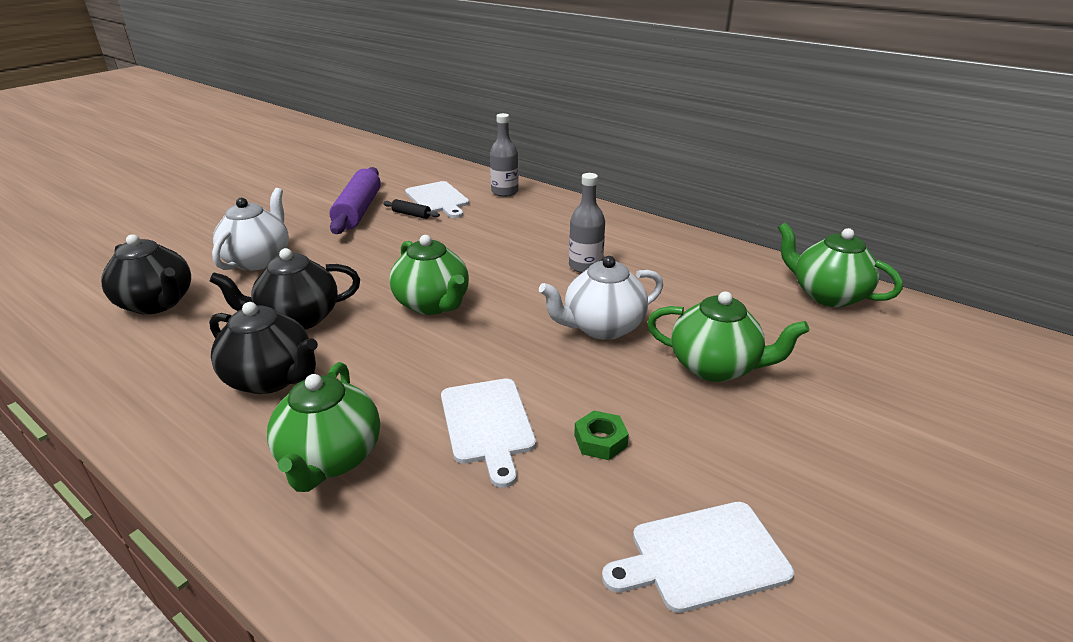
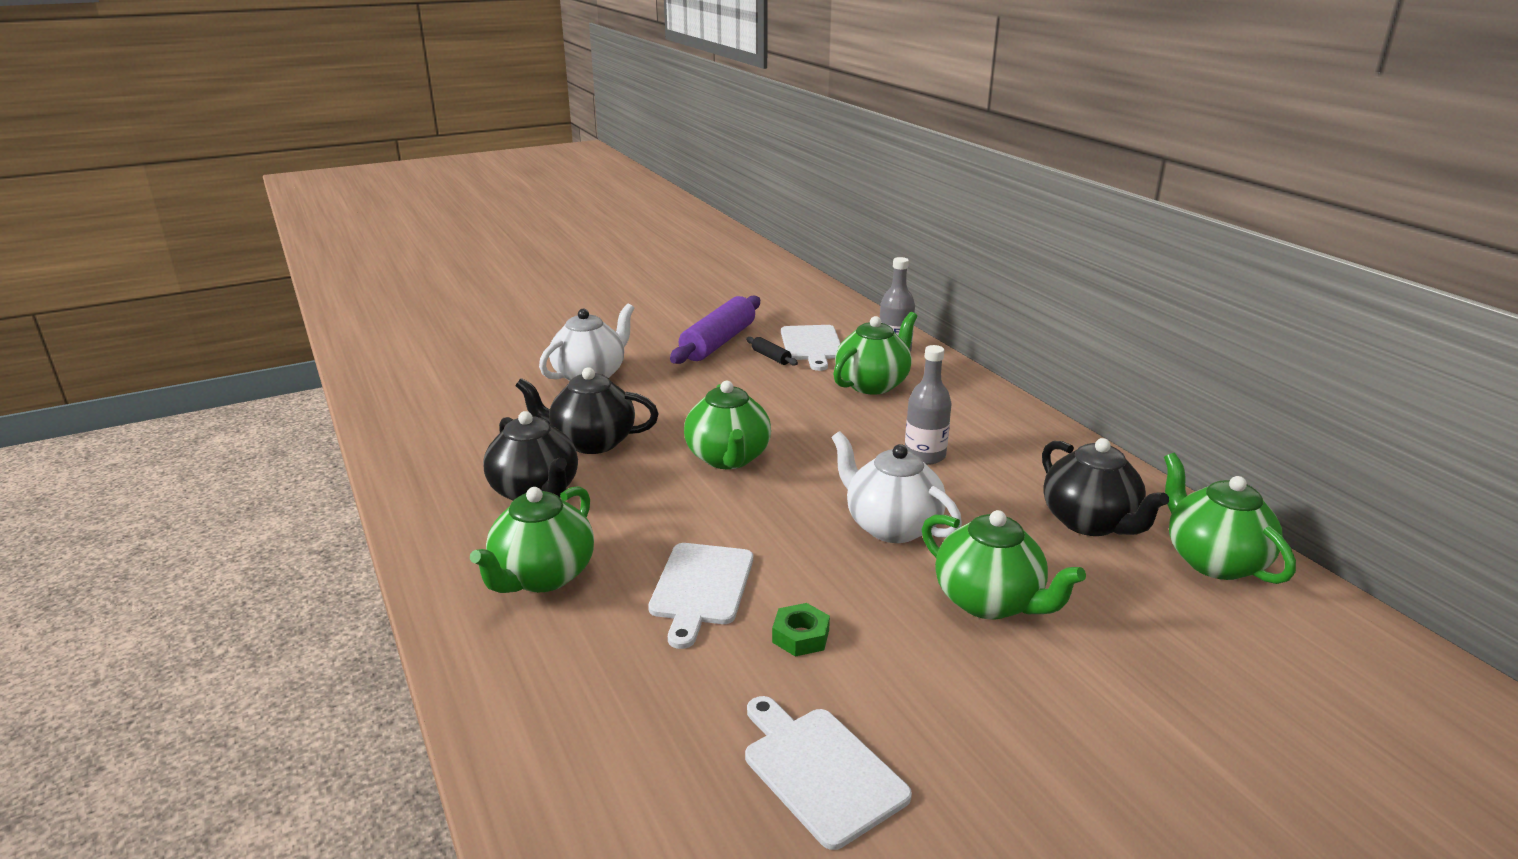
camera: 25 degrees right, 5 degrees down
black teapot [101,234,191,315] -> black teapot moved to [1042,438,1169,536]
white teapot [539,256,663,340] -> white teapot turned 45 degrees clockwise [831,431,962,543]
white cutting board [602,502,794,613] -> white cutting board turned 45 degrees clockwise [745,696,912,850]
none -> green teapot [833,312,917,395]

